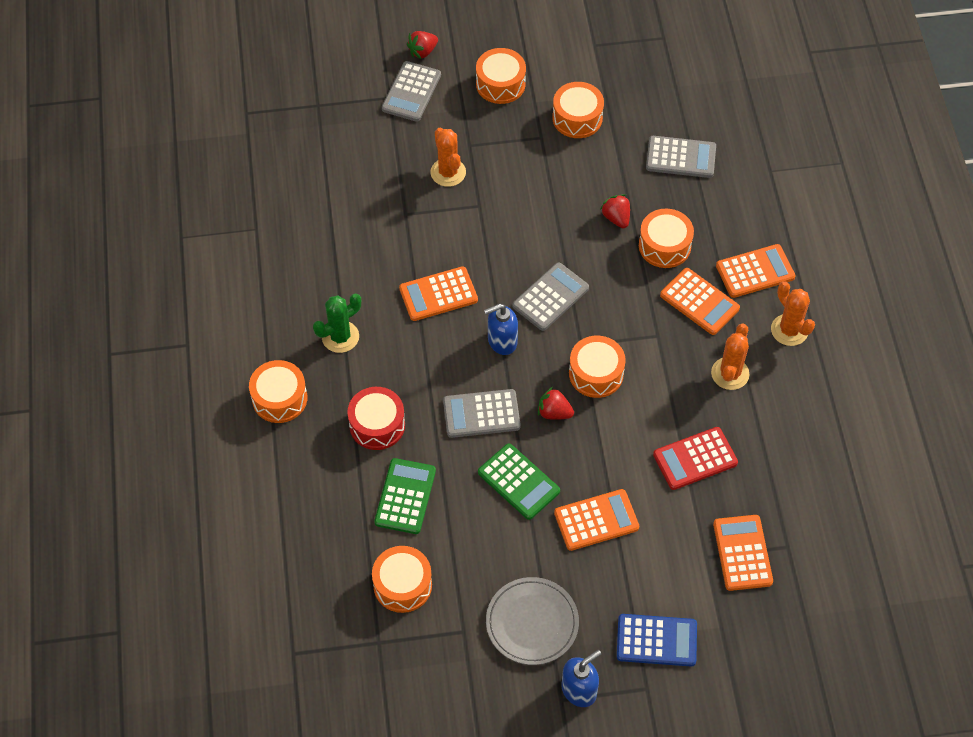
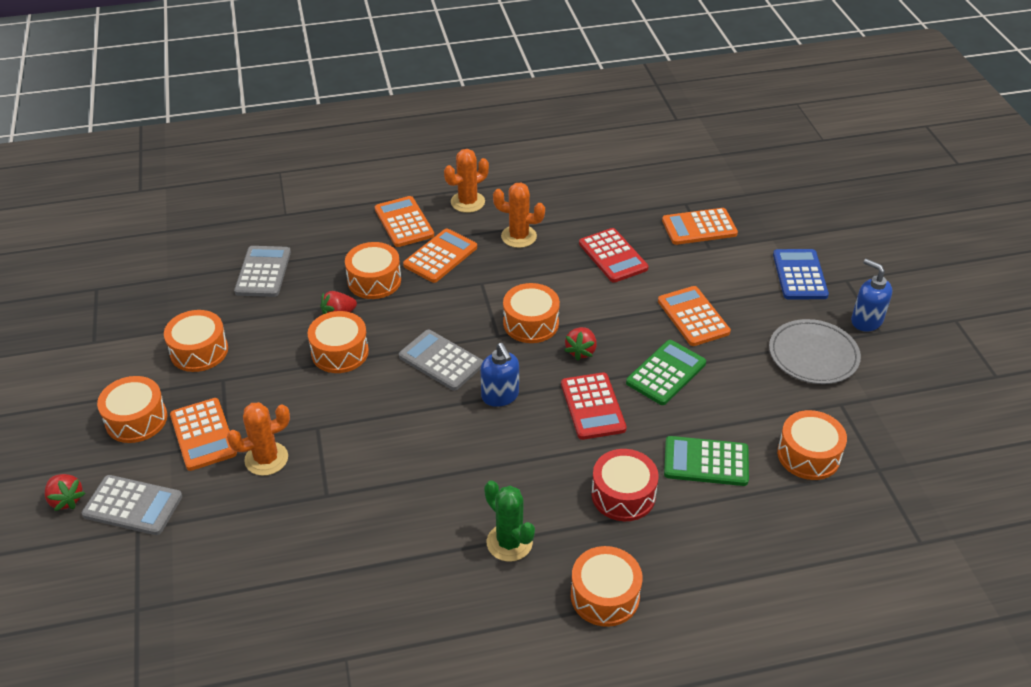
camera: 95 degrees left, 15 degrees down
orange calculator [399,266,478,321] -> orange calculator moved to [170,398,237,471]
grey calculator [443,389,521,438] -> red calculator [561,372,627,440]
none -> orange drum [308,311,369,373]

